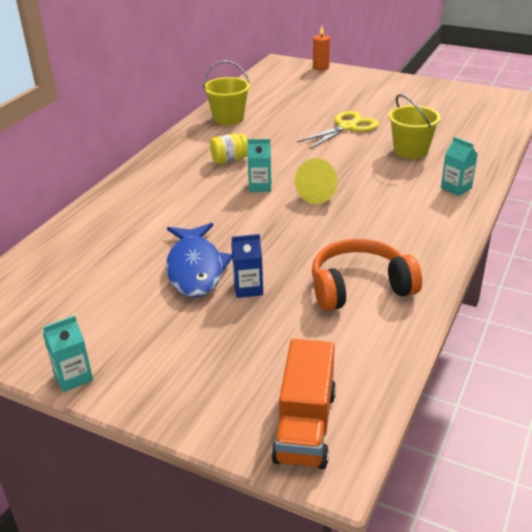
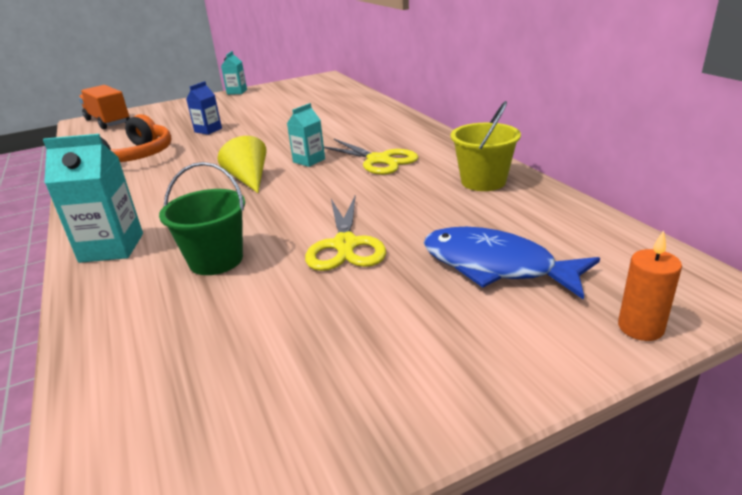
camera: 130 degrees right, 5 degrees down
blue fish [166,223,232,297] -> blue fish moved to [423,227,600,300]
yellow jar [210,133,248,164] -> yellow scissors [324,139,419,175]
yellow bucket [388,94,441,159] -> green bucket [159,162,245,275]
turquoise carton [441,137,478,196] -> turquoise carton [43,134,143,263], size x1.63

